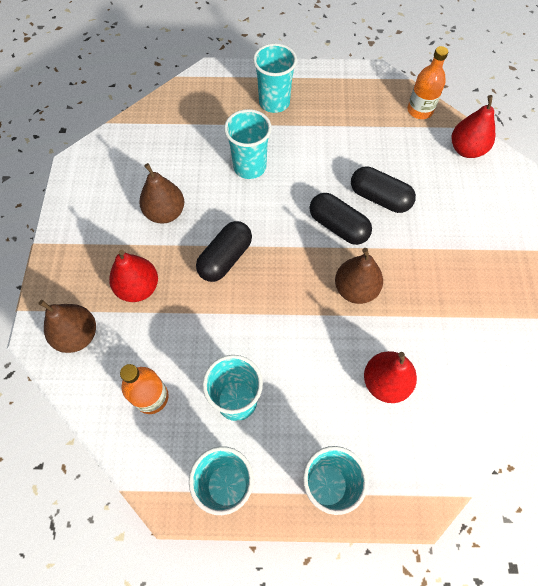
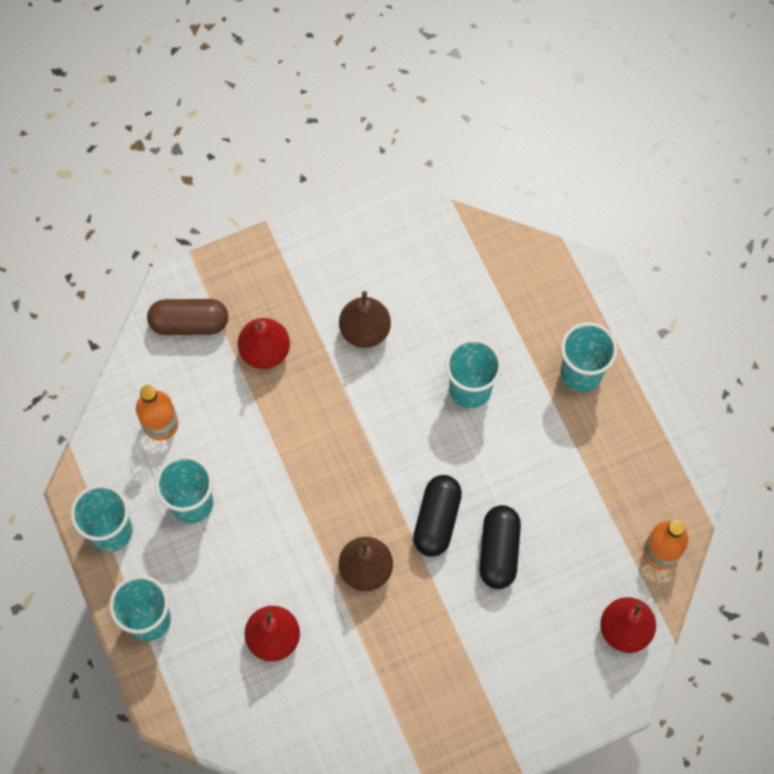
camera: 65 degrees right, 5 degrees up
brown pear [38,300,96,353] -> brown capsule [147,299,229,335]
black capsule [196,221,252,282] -> none

